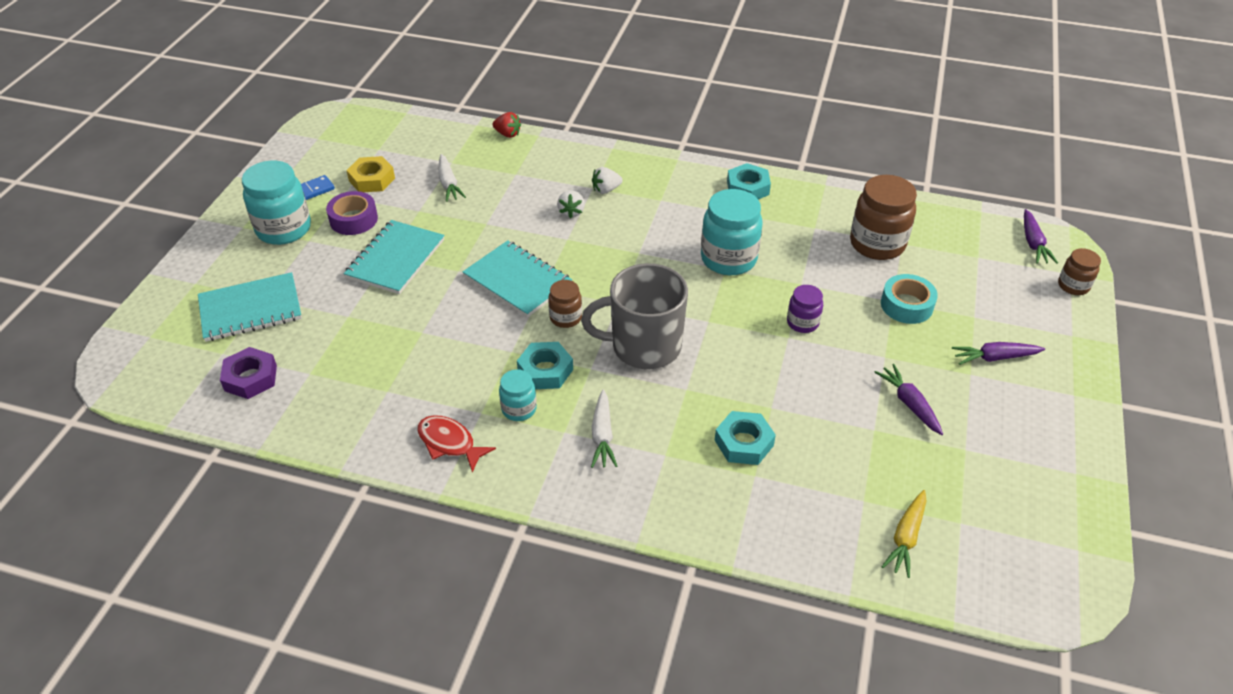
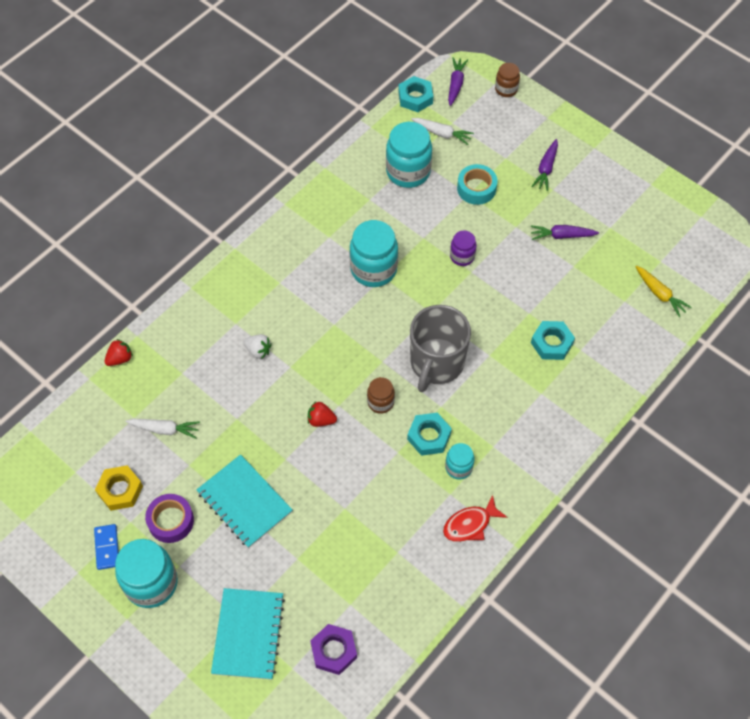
camera: 65 degrees left, 15 degrees up
turquoise notebook [463,240,572,317] -> red strawberry [308,401,337,427]
white carrot [591,389,617,468] -> white carrot moved to [411,118,474,145]
white strawberry [592,167,623,194] -> none
turquoise nut [727,163,771,199] -> turquoise nut moved to [398,76,433,112]
brown jar [850,175,917,260] -> turquoise jar [386,122,432,188]
purple carrot [1024,209,1058,264] -> purple carrot turned 105 degrees counterclockwise [448,57,468,106]

